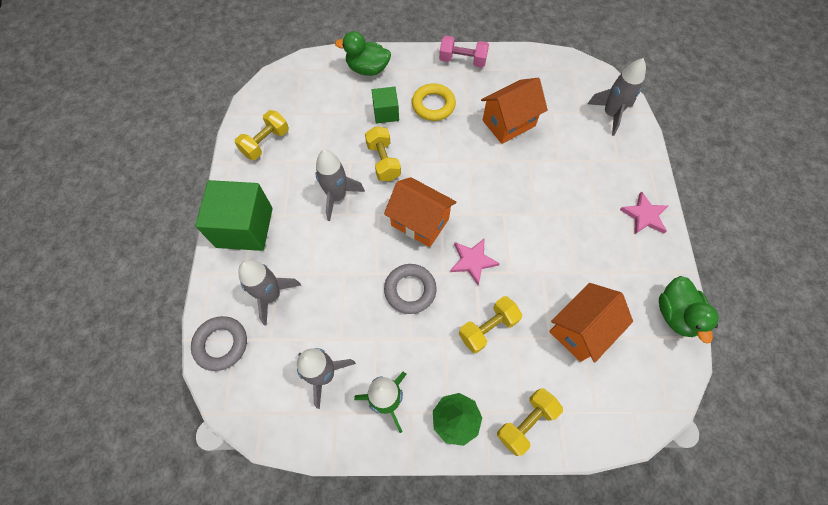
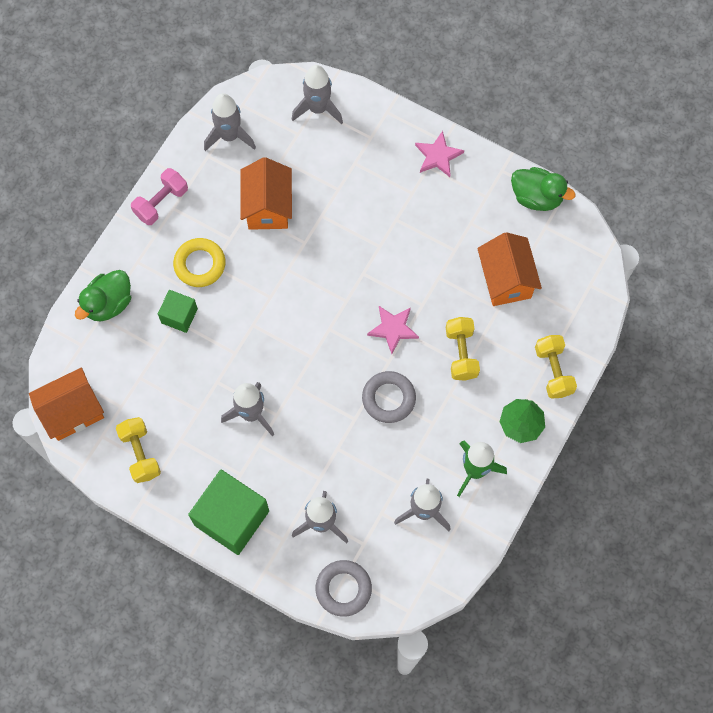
camera: 60 degrees left, 5 degrees up
yellow dumbbell [365,126,401,181] -> none
orange house [384,177,456,247] -> orange house moved to [29,367,104,441]
none -> grey rocket [204,93,256,151]

